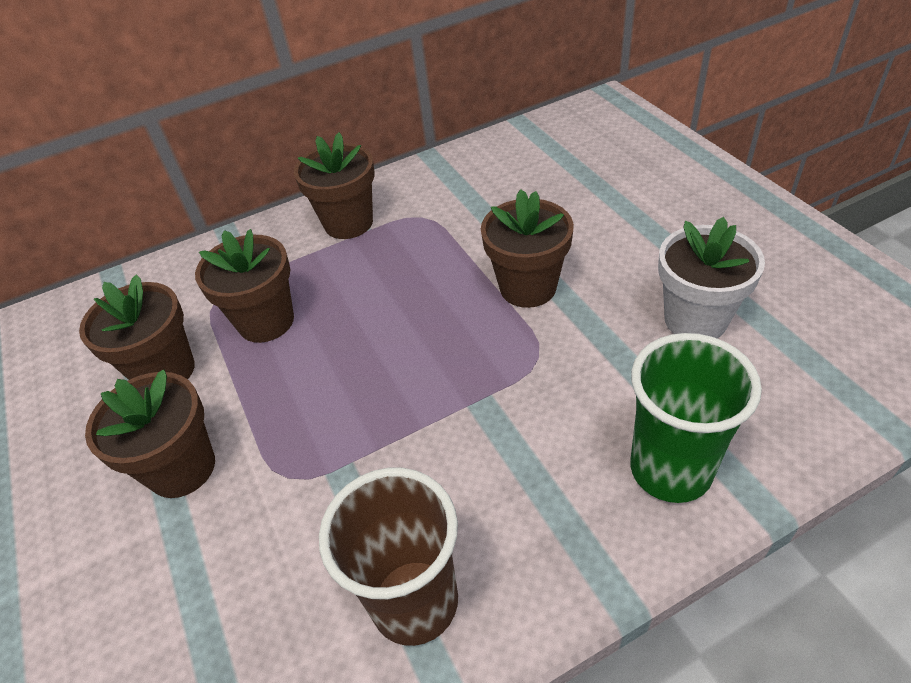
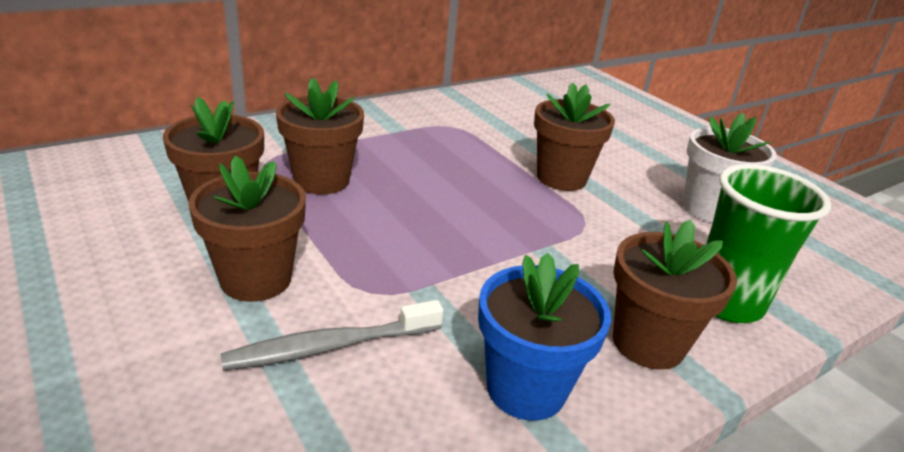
camera: 15 degrees left, 15 degrees down
brown flower pot [294,132,375,239] -> brown flower pot moved to [613,219,737,370]
brown cup [319,468,458,646] -> blue flower pot [478,253,611,421]
none -> grey toothbrush [221,300,444,371]

